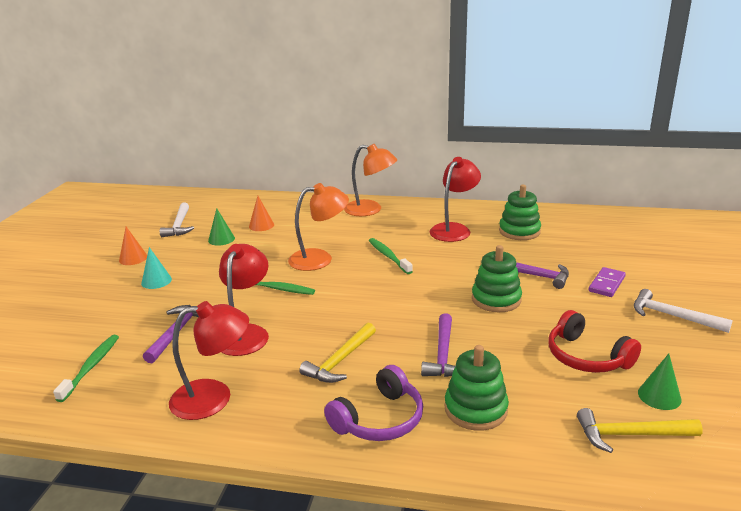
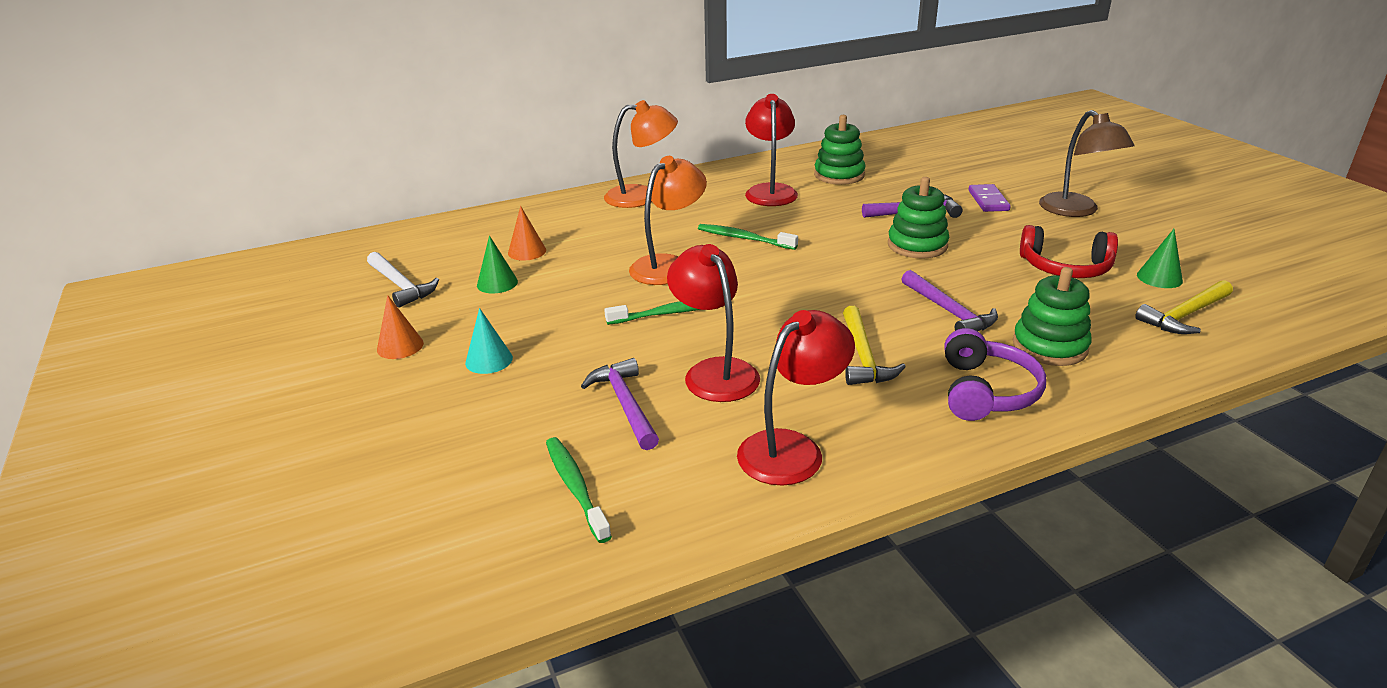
camera: 35 degrees left, 5 degrees up
white hammer [634,289,733,333] -> brown lamp [1039,110,1134,217]

